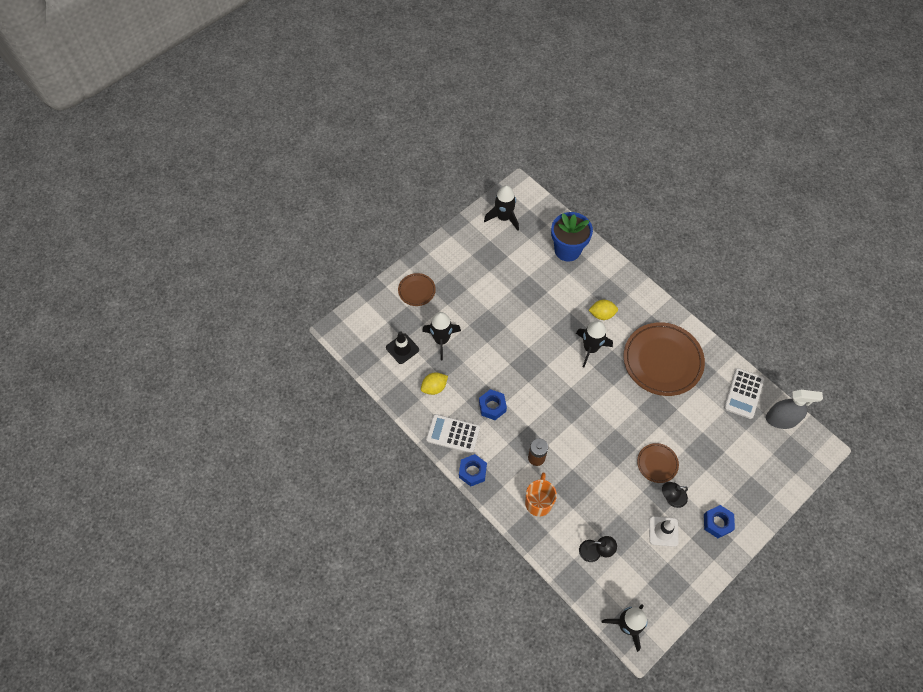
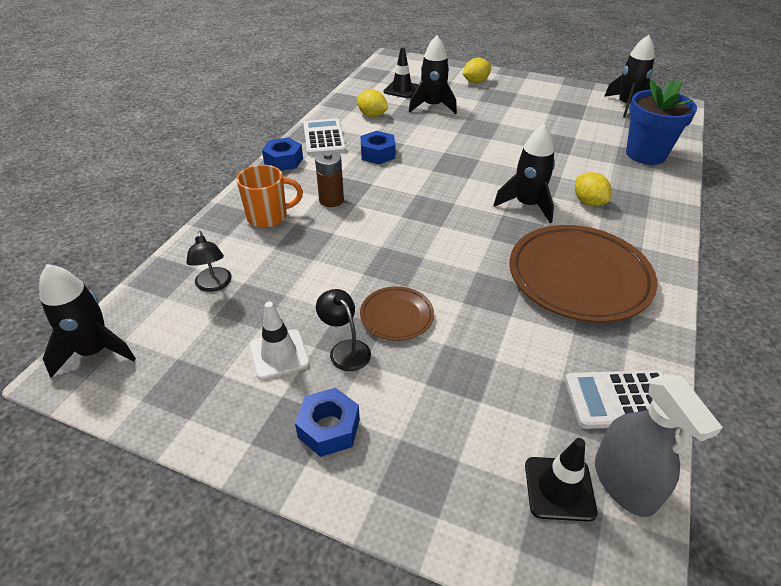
camera: 65 degrees right, 20 degrees down
brown plate [398,273,436,306] -> yellow lemon [463,58,491,83]
none -> black traffic cone [525,438,597,522]

